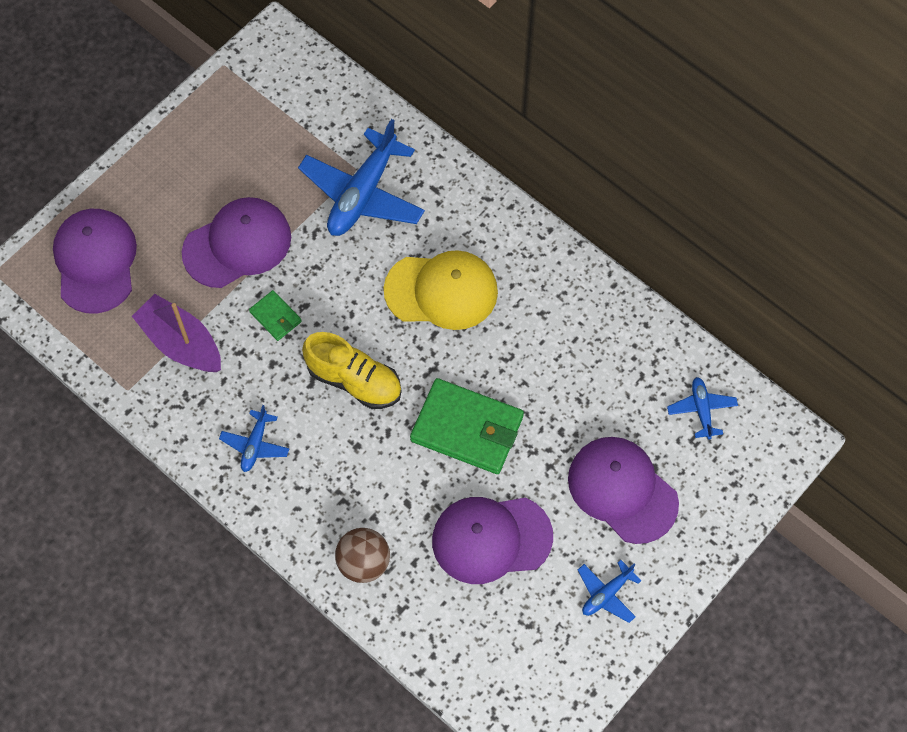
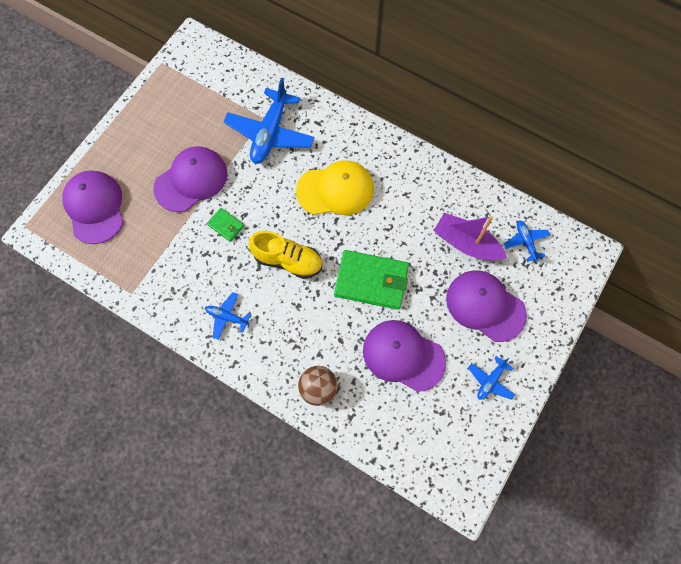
camera: 10 degrees left, 5 degrees up
purple boat [132,294,221,372] -> purple boat moved to [434,213,507,261]
blue plane [219,405,289,472] -> blue plane turned 105 degrees clockwise [205,292,251,340]
purple cap [432,497,553,584] -> purple cap turned 45 degrees clockwise [363,320,446,392]

